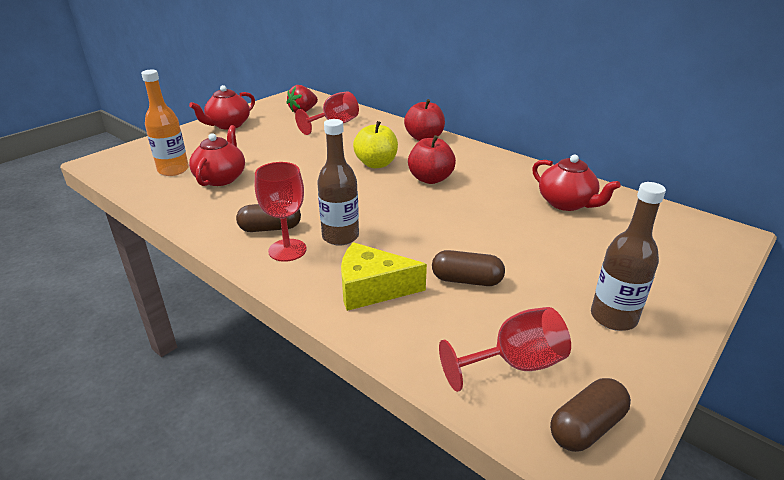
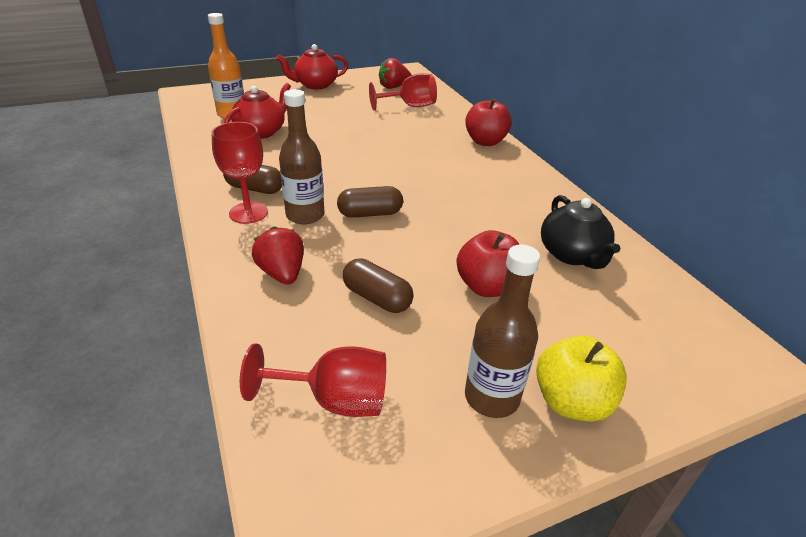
camera: 25 degrees right, 5 degrees up
yellow cheese [341,242,427,311] -> red strawberry [252,226,304,284]
yellow apple [353,121,398,168] -> yellow apple moved to [536,335,627,422]
red apple [408,135,456,184] -> red apple moved to [456,230,519,297]
red teapot [532,155,621,211] -> black teapot [541,195,620,269]
brown capsule [550,378,631,452] -> brown capsule moved to [337,186,403,218]

